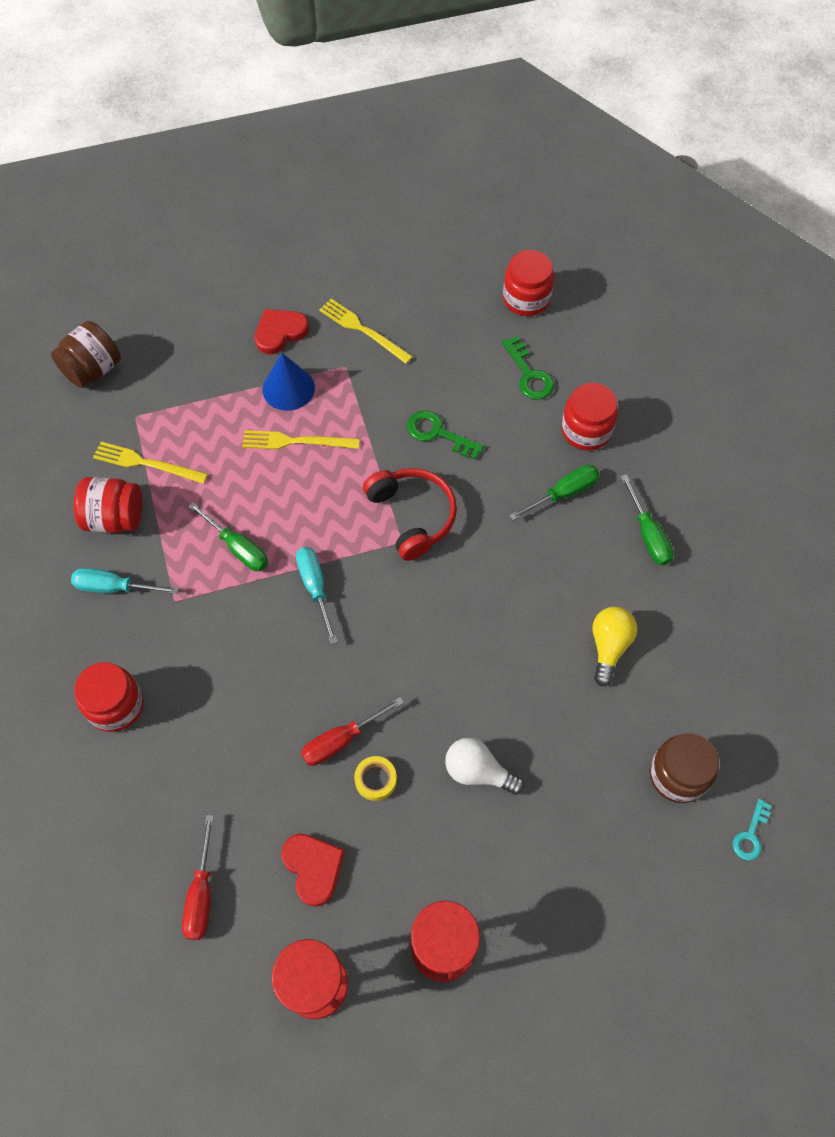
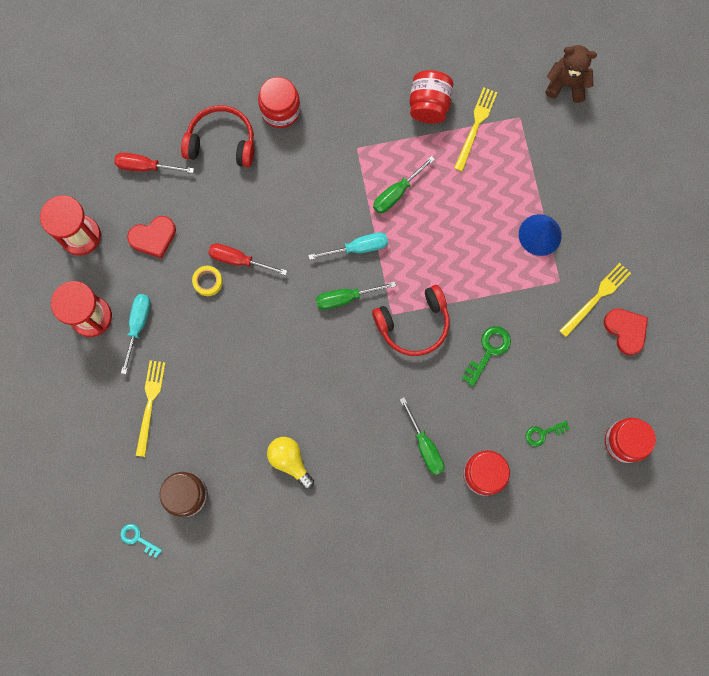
camera: 95 degrees right, 15 degrees up
brown jar [51,321,121,388] -> brown teddy bear [545,45,597,103]
turquoise screwdriver [71,568,179,594] -> turquoise screwdriver moved to [121,294,150,374]
yellow fork [242,430,360,449] -> yellow fork moved to [135,360,166,457]
red heart [255,309,309,354] -> red heart moved to [604,309,648,355]
red screwdriver [301,697,404,766] -> red screwdriver turned 45 degrees counterclockwise [208,243,287,275]
white light bulb [445,738,525,795] -> none
green key [502,336,554,400] -> green key [526,421,570,447], size x0.67
yellow light bulb [593,607,637,687] -> yellow light bulb turned 150 degrees counterclockwise [267,437,314,489]
green screwdriver [621,474,674,565] -> green screwdriver moved to [316,282,396,310]
none -> red headphones [181,105,254,167]

